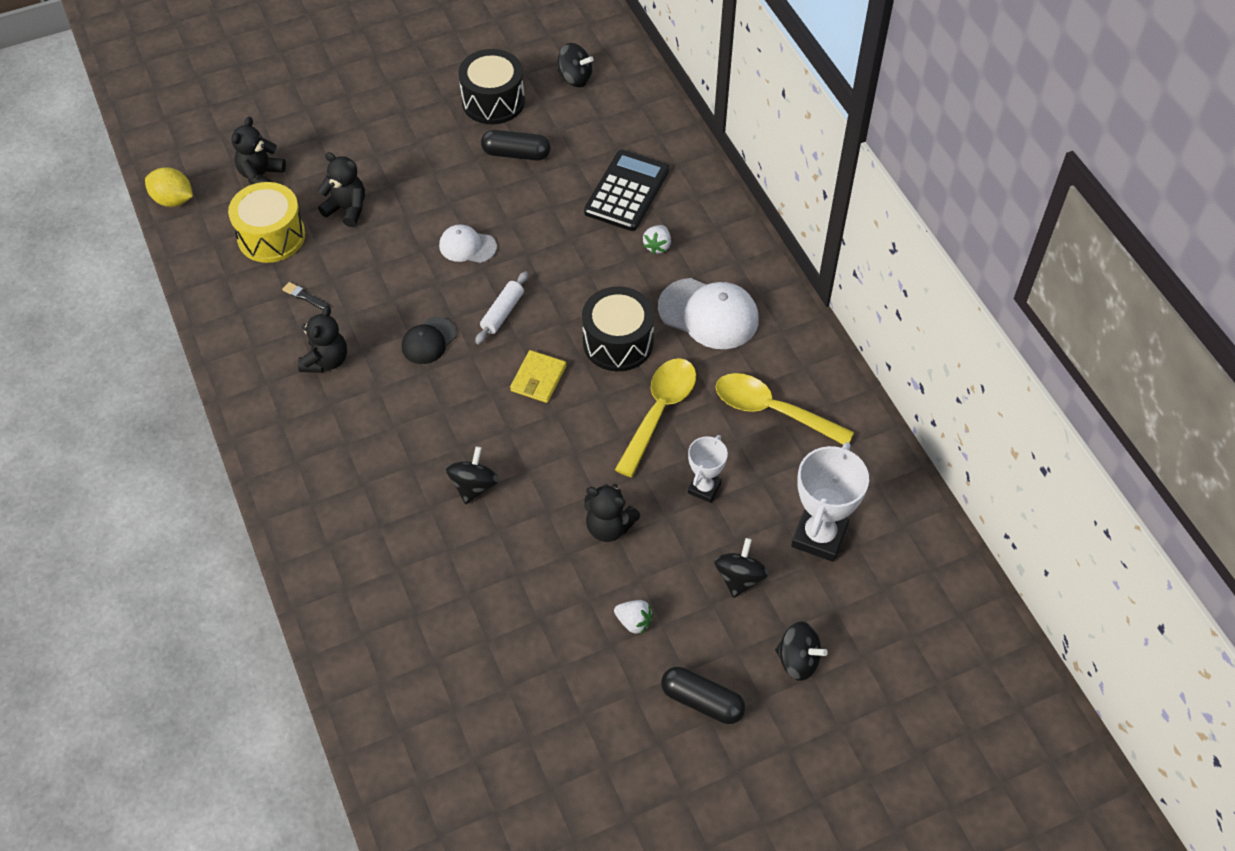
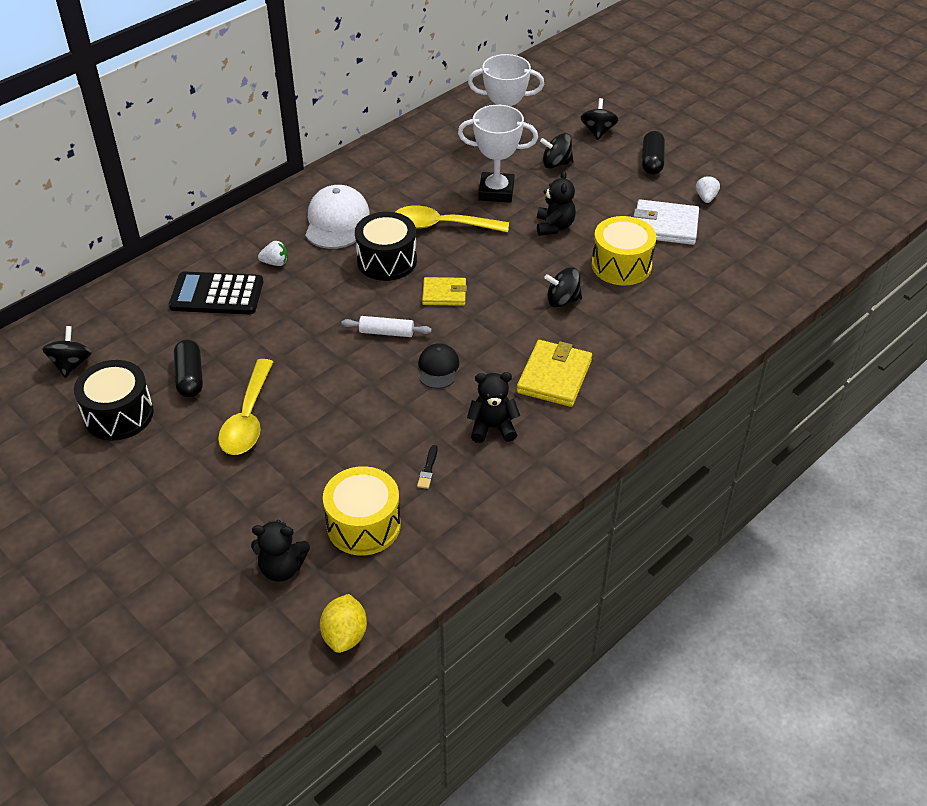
camera: 110 degrees left, 10 degrees down
black teddy bear [317,152,365,227] -> none
black cap [402,317,457,364] -> black cap turned 105 degrees counterclockwise [418,343,459,389]
white cap [439,225,497,263] -> none
white strawberry [614,600,653,634] -> white strawberry moved to [696,175,720,203]
white trophy [688,435,728,503] -> white trophy [458,105,538,203], size x1.71
yellow spoon [716,373,854,445] -> yellow spoon moved to [218,359,273,455]
none -> yellow wallet [517,340,592,407]
none -> yellow drum [592,216,656,286]
none -> white wallet [634,199,699,245]

